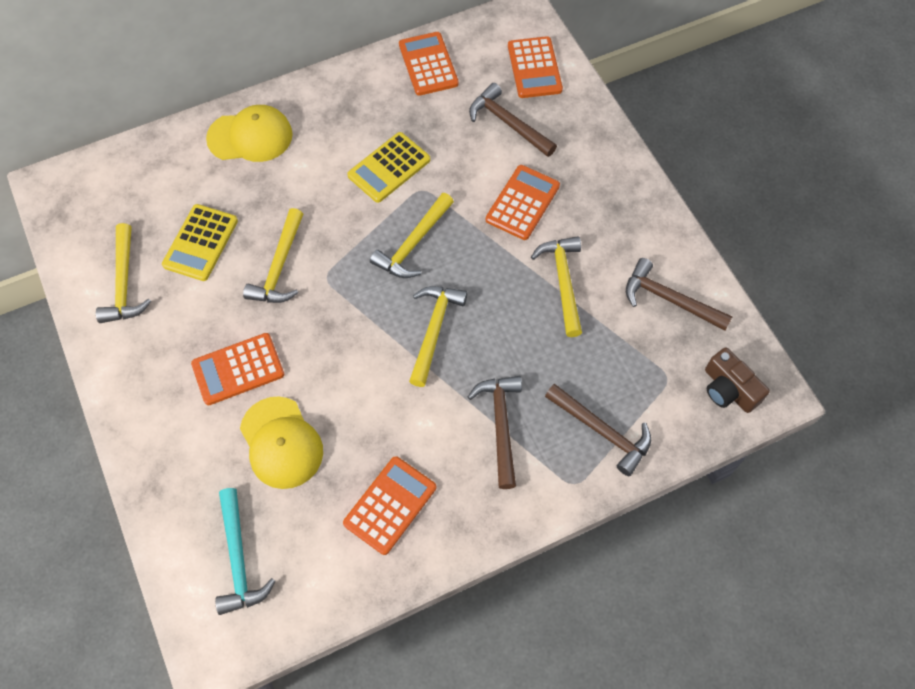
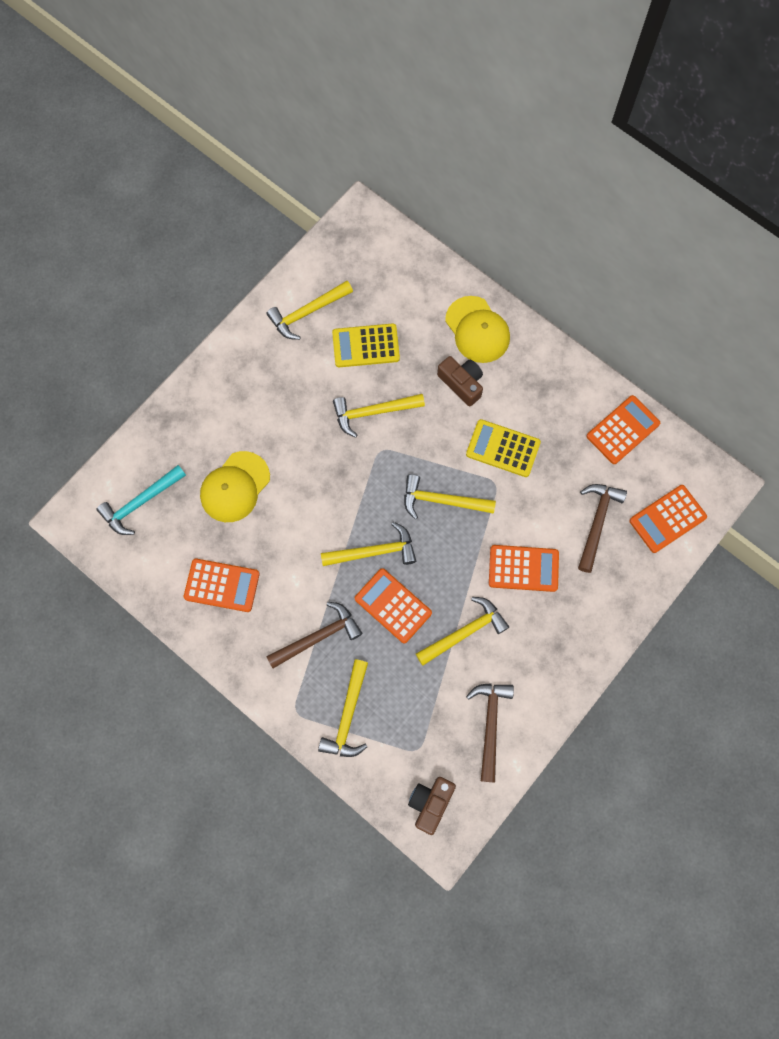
camera: 65 degrees right, 10 degrees up
orange calculator [191,333,284,405] -> orange calculator moved to [355,568,432,644]
brown hammer [545,384,651,476] -> yellow hammer [318,659,368,757]
none -> brown camera [437,356,483,407]

